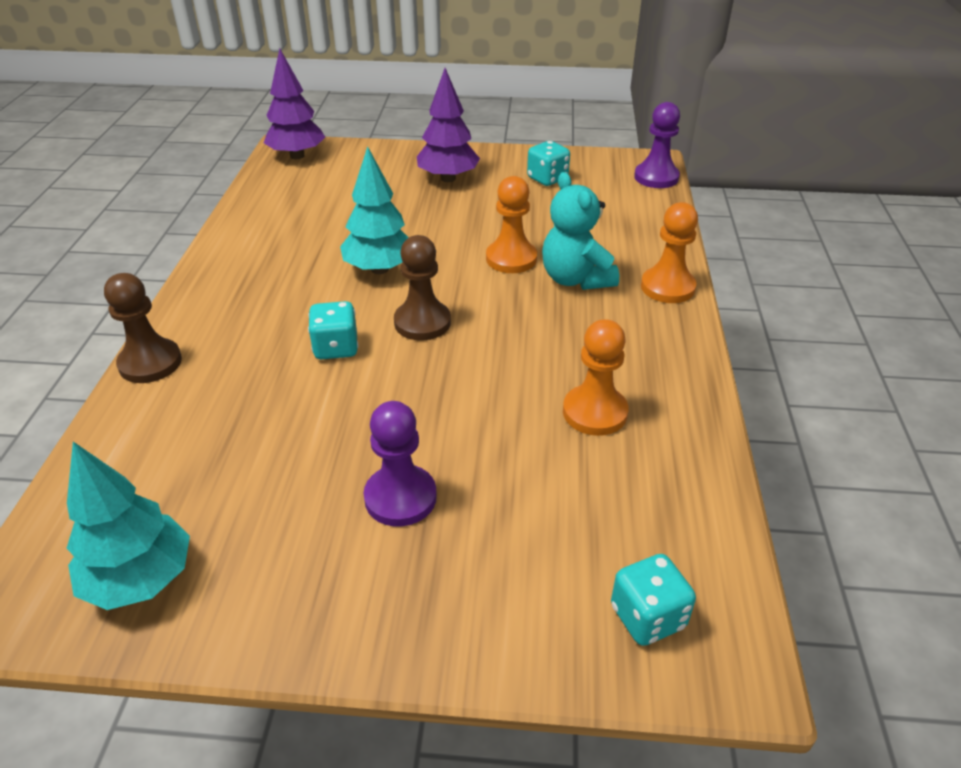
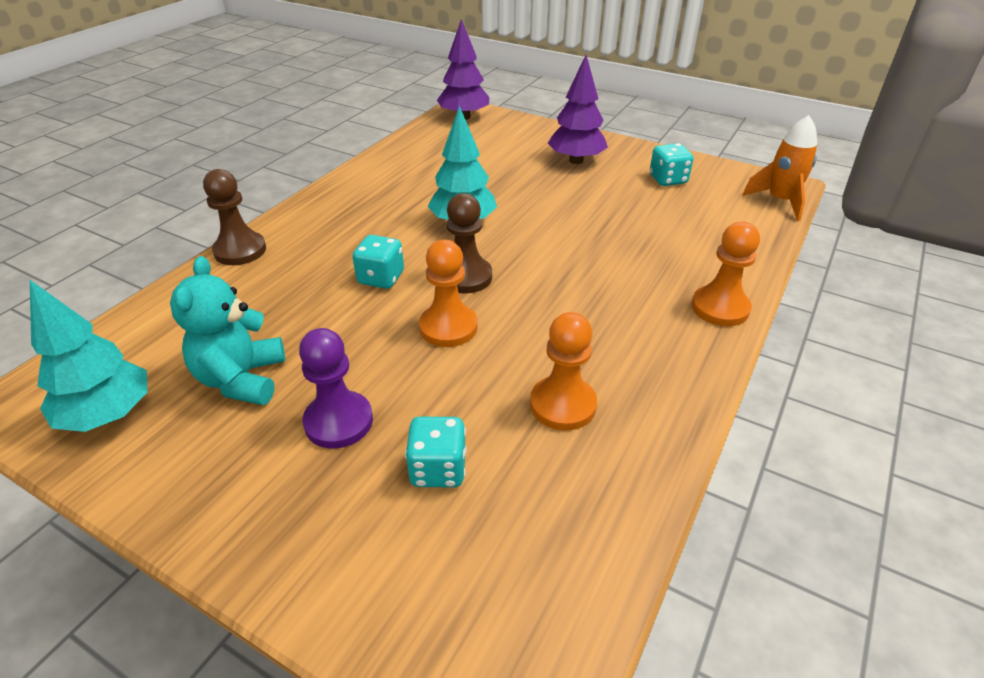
camera: 25 degrees right, 0 degrees up
orange pawn [486,176,537,273] -> orange pawn moved to [419,240,478,347]
turquoise teddy bear [542,172,619,290] -> turquoise teddy bear moved to [170,256,285,405]
turquoise dice [611,554,696,646] -> turquoise dice moved to [405,417,467,487]
purple pawn [634,102,680,188] -> orange rocket [742,115,817,221]

